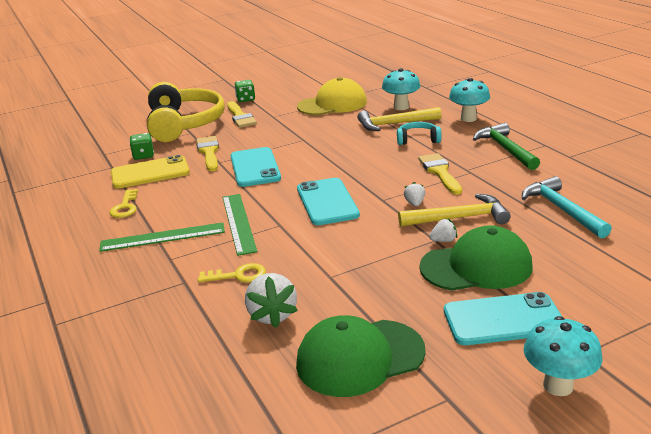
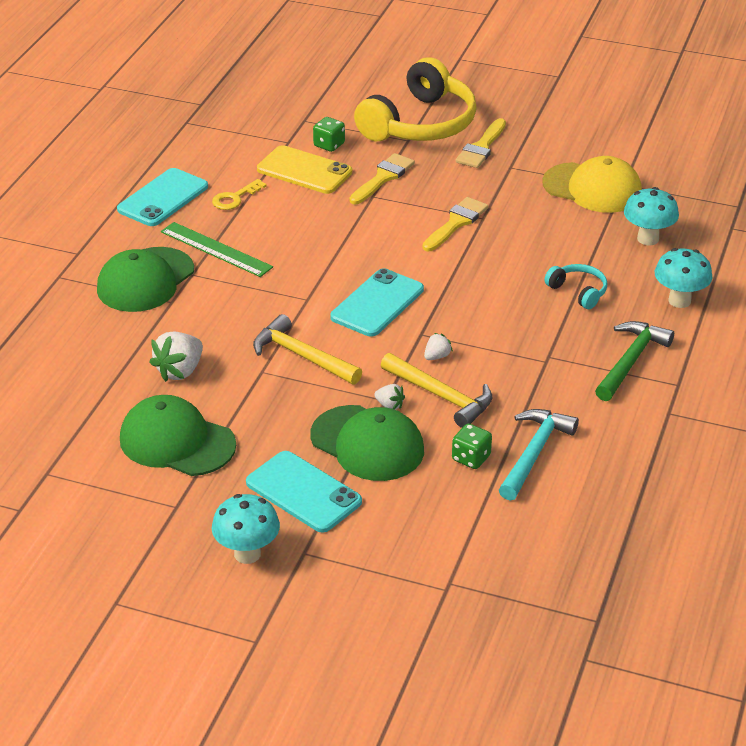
camera: 45 degrees right, 10 degrees up
yellow key [198,263,266,283] -> none
green ruler [223,194,257,256] -> none
turquoise phone [230,147,281,187] -> turquoise phone moved to [117,168,208,226]
green dice [234,80,255,102] -> green dice moved to [452,424,492,469]
yellow hammer [358,107,441,131] -> yellow hammer moved to [253,314,362,385]
yellow brush [418,153,462,195] -> yellow brush moved to [422,197,488,251]
none -> green cap [97,247,194,312]

